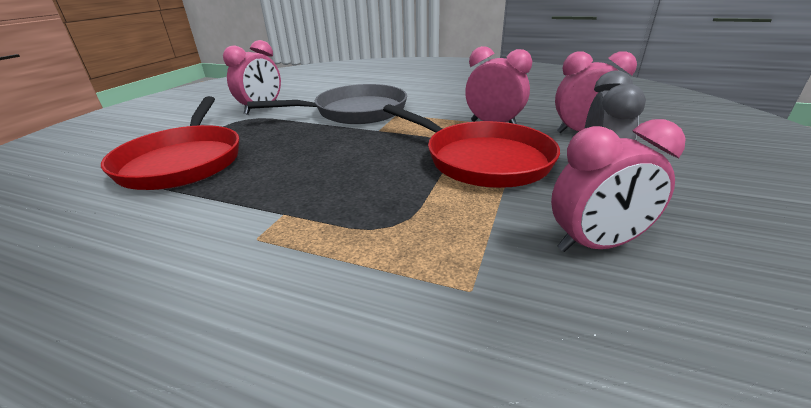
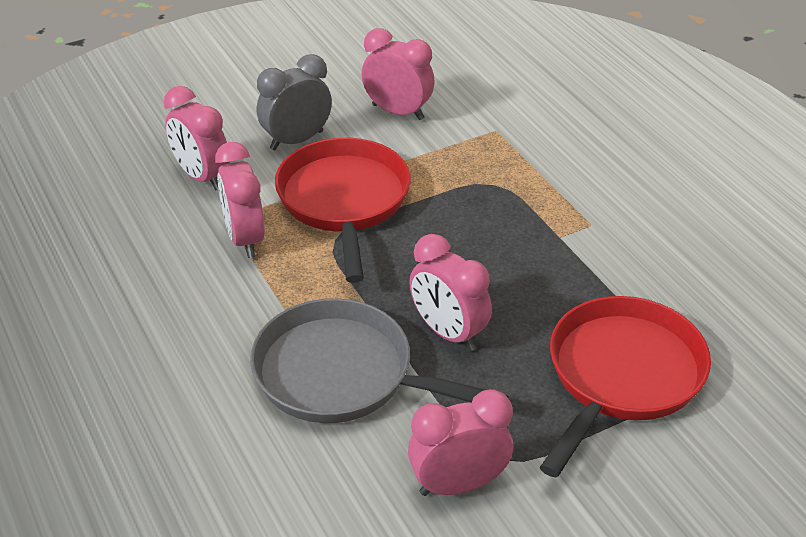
camera: 140 degrees left, 10 degrees up
none -> pink clock [409,234,492,351]

